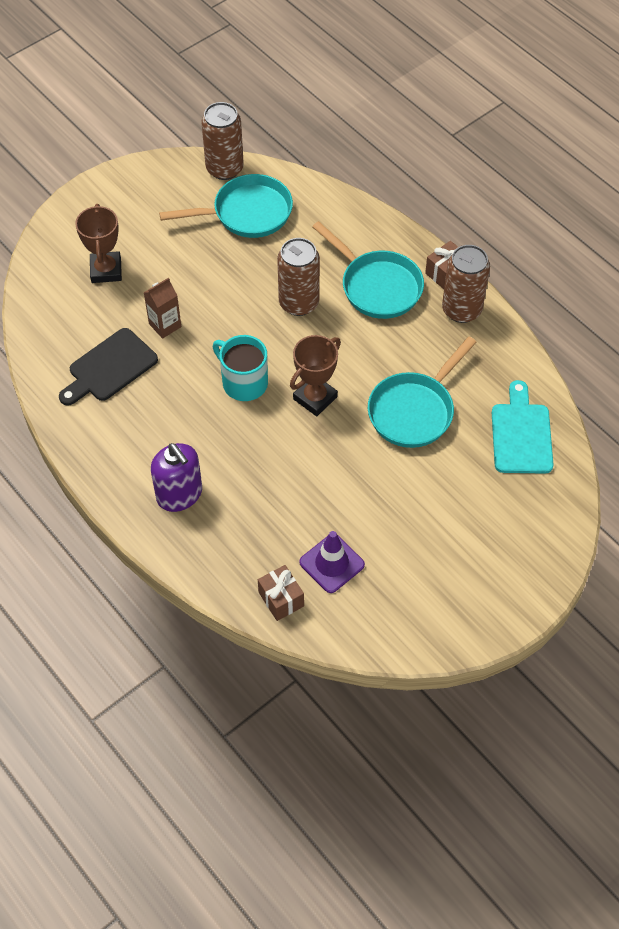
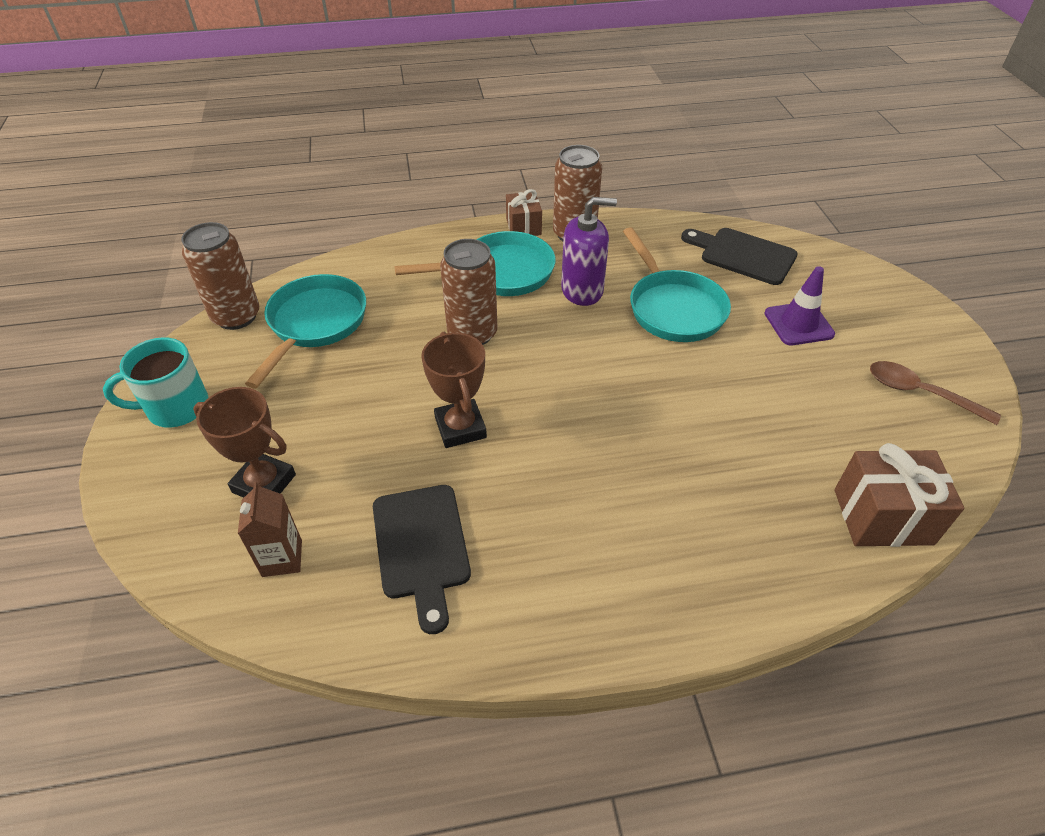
camera: 60 degrees left, 10 degrees down
brown carton [143,278,181,339] -> brown carton moved to [238,481,302,577]
purple soap dispenser [151,443,202,512] -> purple soap dispenser moved to [561,197,617,306]
turquoise mug [213,335,268,401] -> turquoise mug moved to [103,337,209,428]
brown gift [258,565,304,621] -> brown gift [834,443,965,547], size x1.59
brown trophy [290,335,341,416] -> brown trophy moved to [421,332,487,448]
purple traffic cone [299,531,365,593] -> purple traffic cone moved to [764,266,835,345]
turquoise cutting board [492,380,554,474] -> black cutting board [681,228,798,285]
none -> brown spoon [870,361,1001,425]

